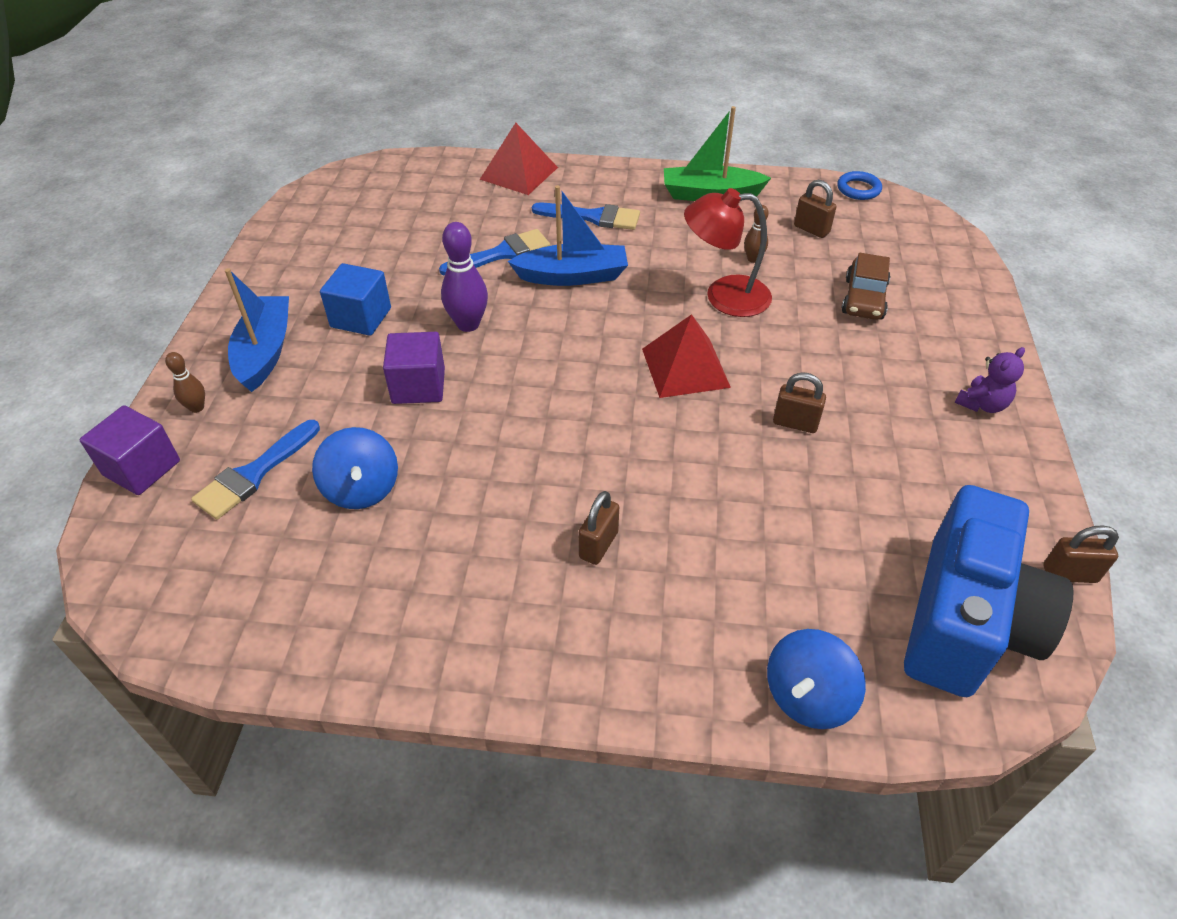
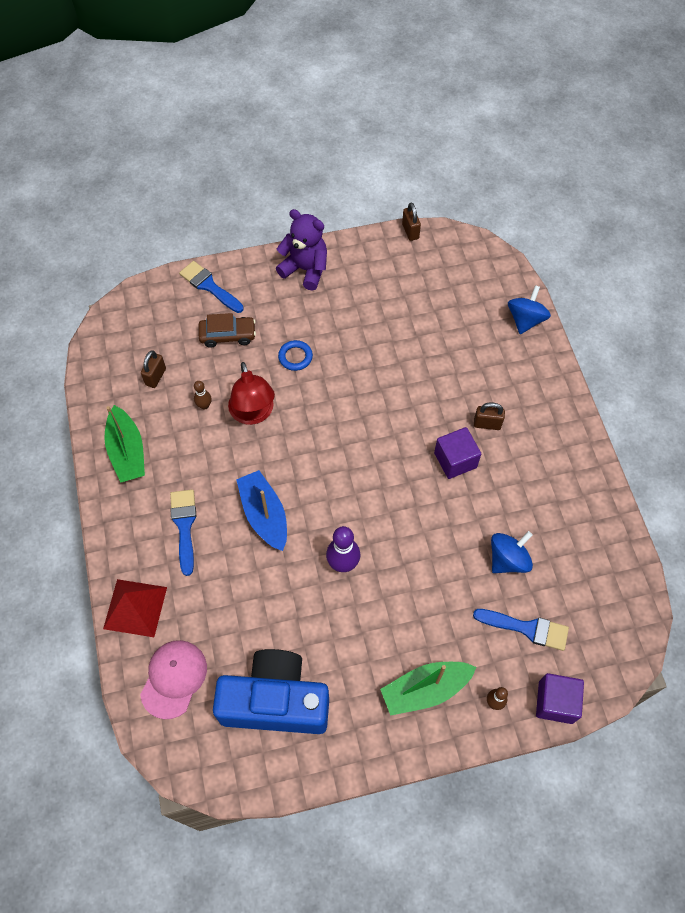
camera: 110 degrees left, 15 degrees up
blue boat [225,268,289,392] -> green boat [380,662,477,716]
blue cube [320,263,391,336] -> none
purple cube [383,332,445,404] -> purple cube moved to [434,427,481,479]
blue brush [439,229,550,276] -> blue brush moved to [179,261,244,313]
red pyramid [642,314,731,398] -> none
blue spinning top [767,629,866,729] -> blue spinning top turned 90 degrees counterclockwise [508,285,551,334]
brown padlock [773,372,826,433] -> none
blue ring [837,171,882,200] -> blue ring moved to [278,340,313,371]
blue camera [904,485,1073,697] -> blue camera moved to [213,649,329,734]
purple teddy bear [955,347,1025,413] -> purple teddy bear [276,209,327,291], size x1.74
none -> pink cap [140,640,207,719]

